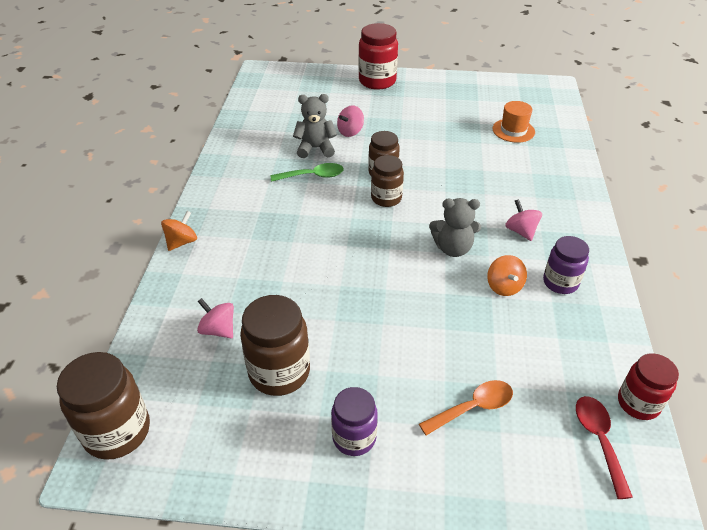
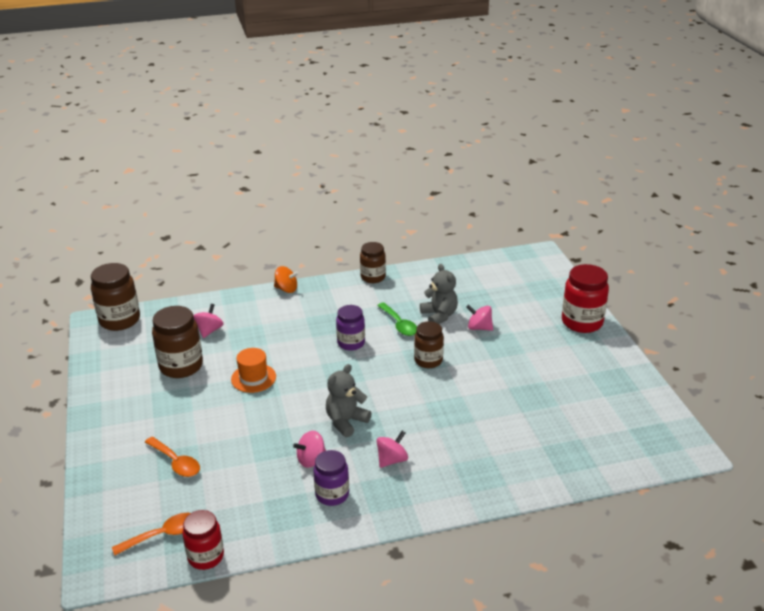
camera: 70 degrees right, 10 degrees down
purple jar [331,387,378,456] -> purple jar moved to [336,305,365,351]
brown jar [371,155,404,207] -> brown jar moved to [360,242,386,283]
grey teddy bear [429,198,481,257] -> grey teddy bear turned 60 degrees clockwise [326,364,372,438]
orange spinning top [487,255,527,296] -> pink spinning top [293,431,326,468]
orange hat [493,101,535,143] -> orange hat moved to [231,348,276,393]
red spoon [576,396,633,499] -> orange spoon [112,513,190,556]

